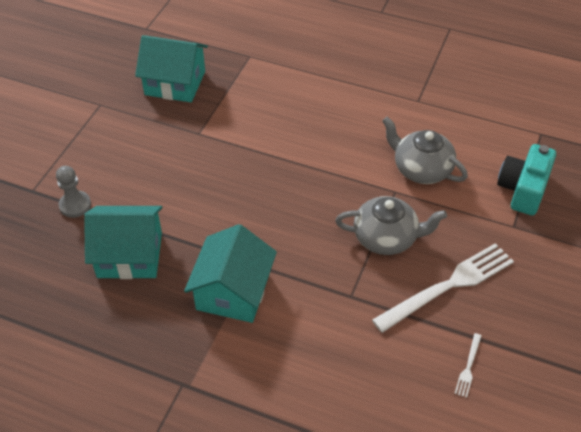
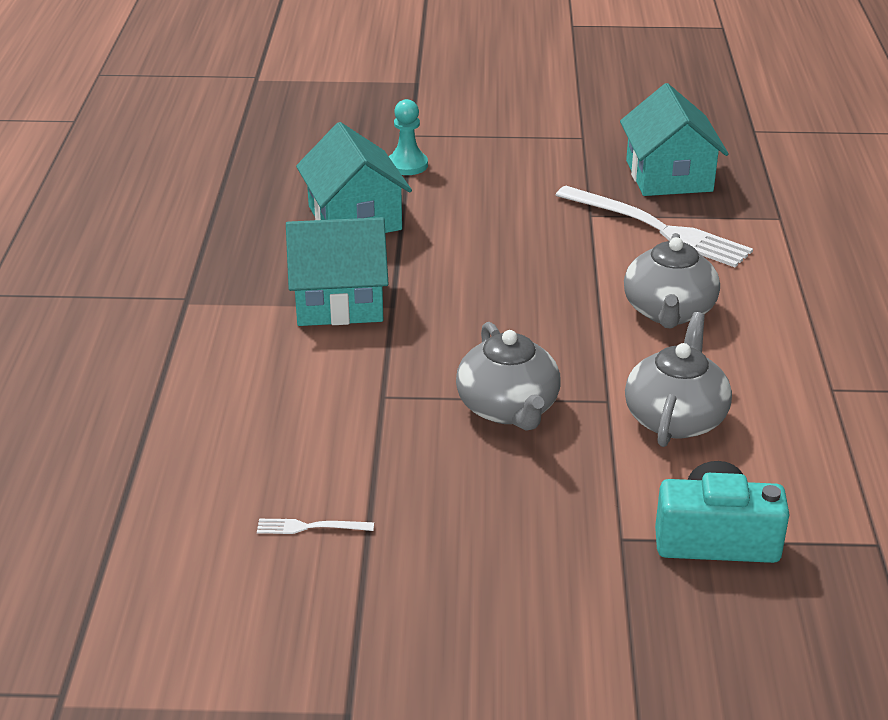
camera: 70 degrees right, 15 degrees down
grey pawn [56,166,91,218] -> turquoise pawn [389,99,428,175]
white fork [372,243,514,333] -> white fork moved to [556,186,753,267]
none -> grey teapot [624,233,720,329]

